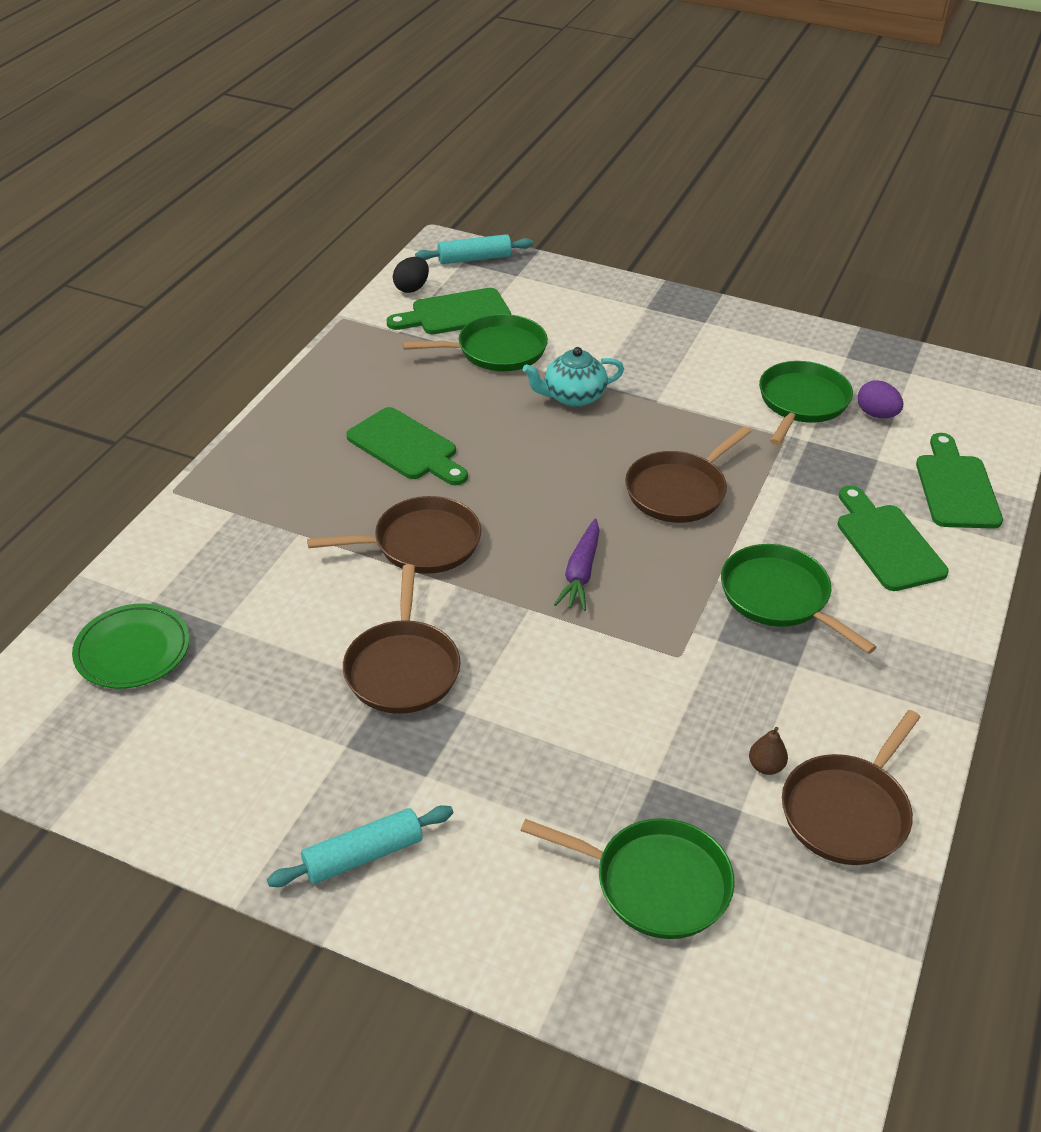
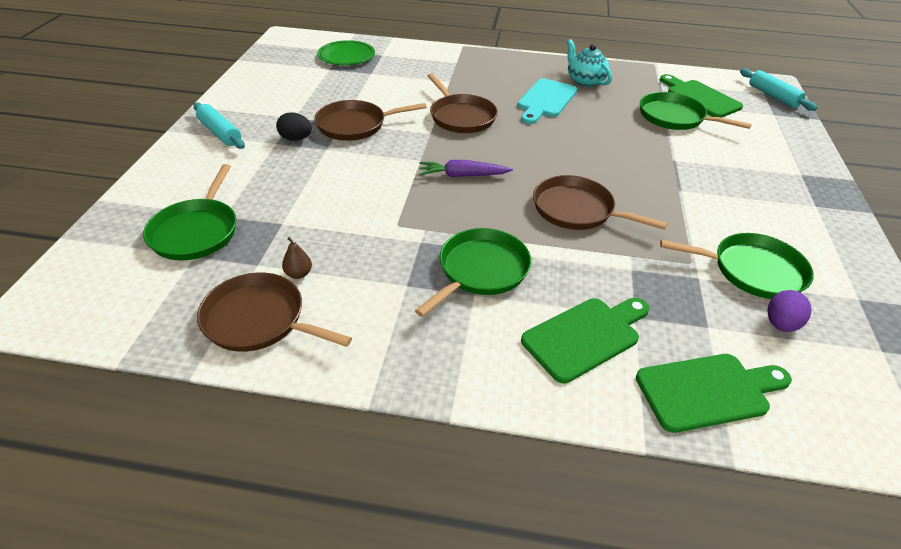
camera: 75 degrees right, 0 degrees up
green cutting board [346,407,468,485] -> turquoise cutting board [518,78,577,124]
black egg [393,257,429,293] -> black egg moved to [276,112,312,141]
green pan [402,314,548,371] -> green pan turned 150 degrees clockwise [640,92,752,130]
turquoise teapot [523,347,624,407] -> turquoise teapot moved to [567,39,612,87]

